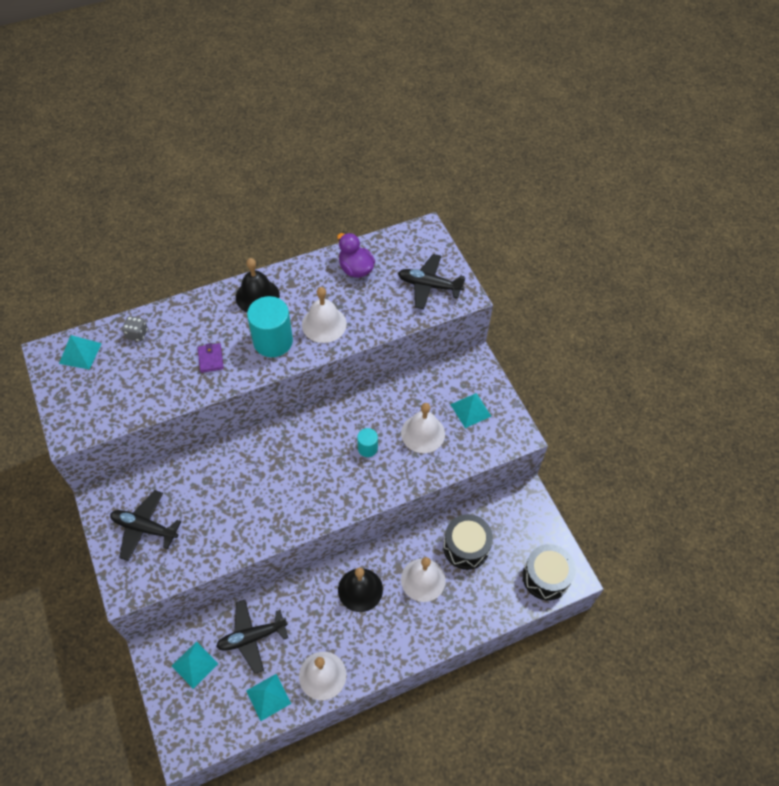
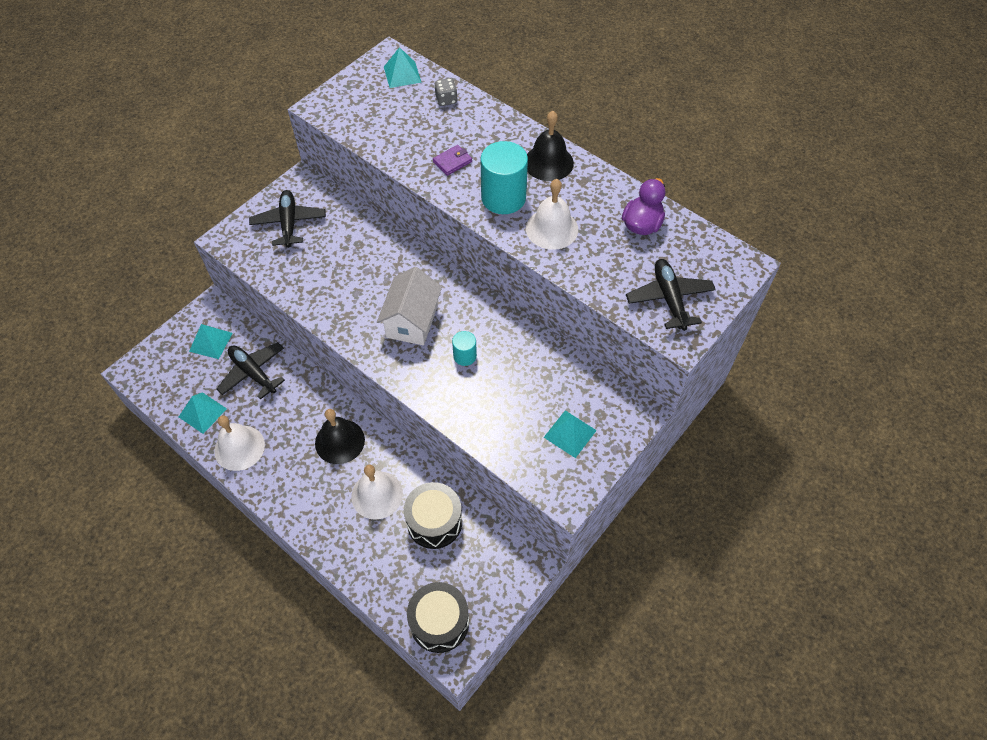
camera: 65 degrees right, 0 degrees up
white bell [401,403,445,453] -> none
none -> white house [377,267,442,345]

